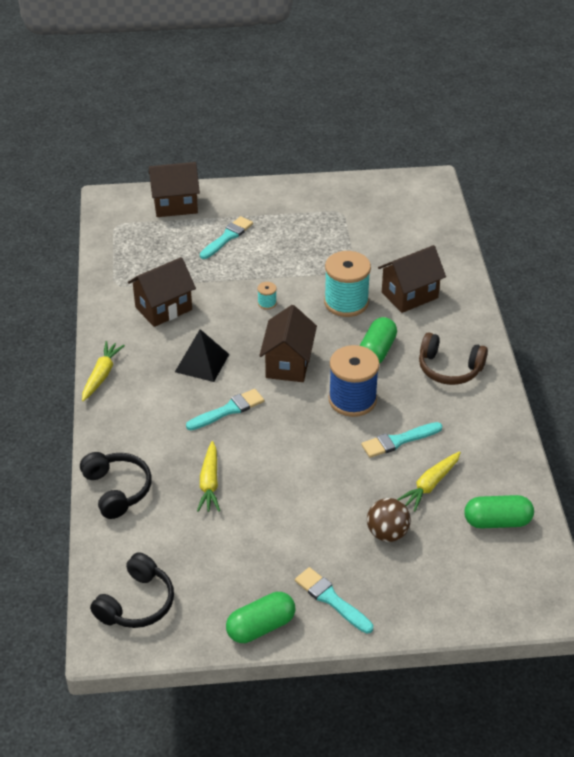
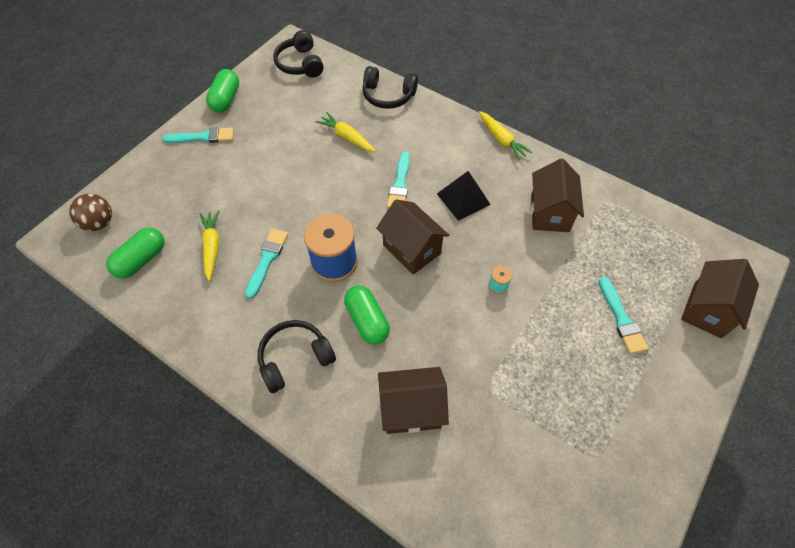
camera: 130 degrees right, 15 degrees up
turquoise spool [324,251,371,317] -> none
brown ball [367,498,411,542] -> brown ball moved to [69,194,112,231]
brown house [378,245,446,313] -> brown house turned 75 degrees clockwise [378,367,449,434]
brown headphones [419,332,488,385] -> black headphones [258,320,336,393]

